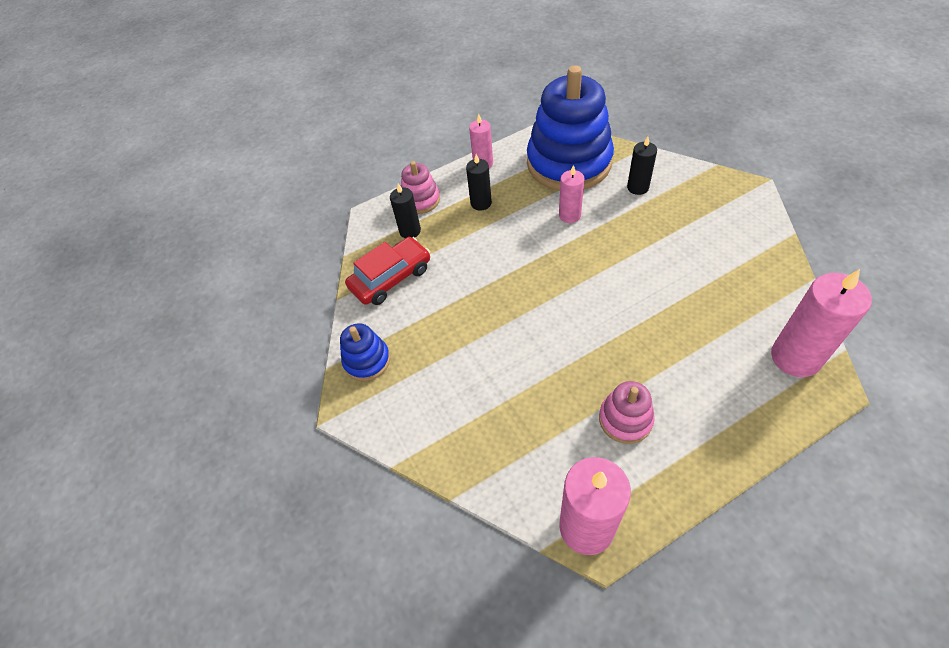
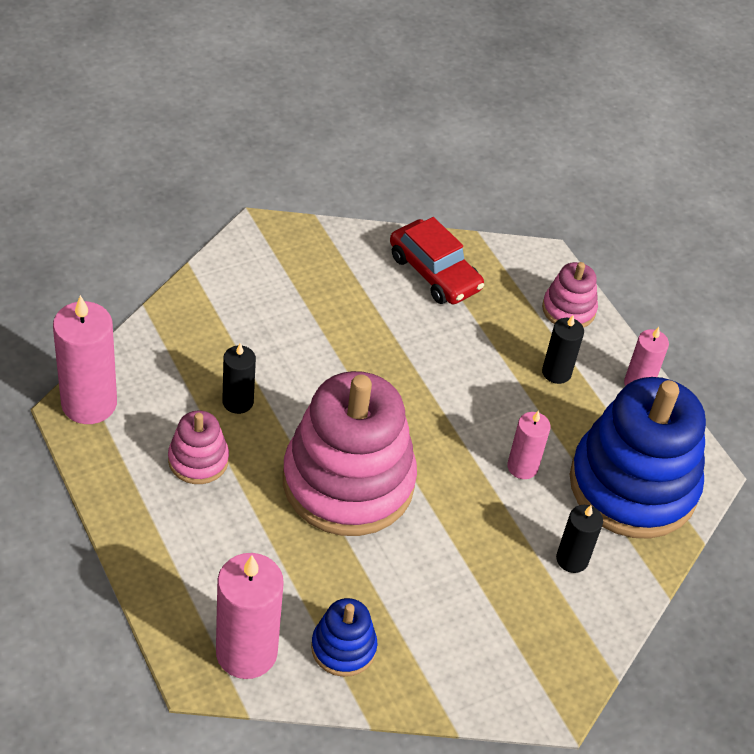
camera: 80 degrees right, 5 degrees down
blue stacking toy [340,323,390,381] -> blue stacking toy moved to [311,598,377,677]
black candle [390,184,421,238] -> black candle moved to [222,343,256,414]
none -> pink stacking toy [283,371,417,536]

